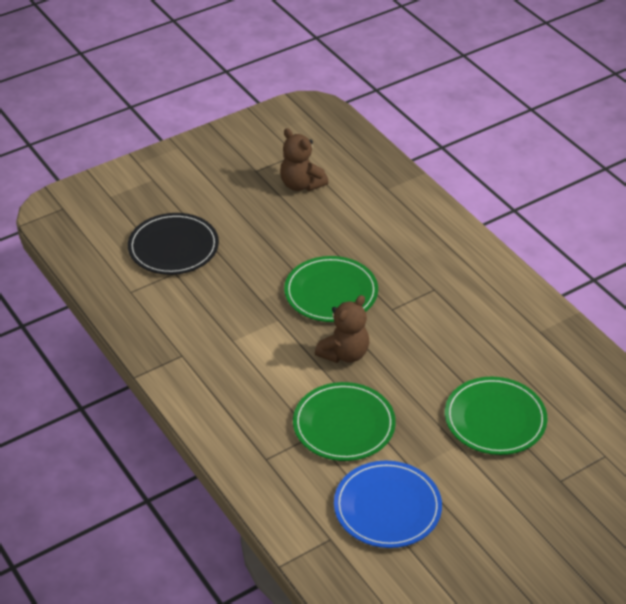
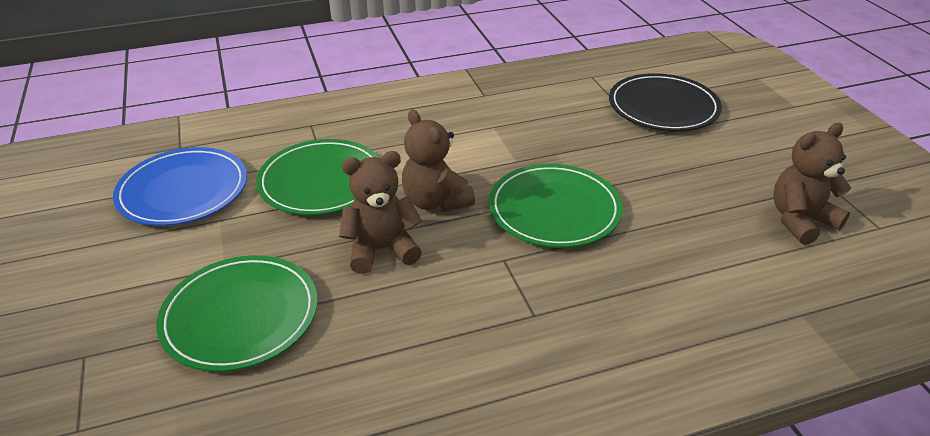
camera: 105 degrees right, 5 degrees down
none -> brown teddy bear [339,151,422,274]

